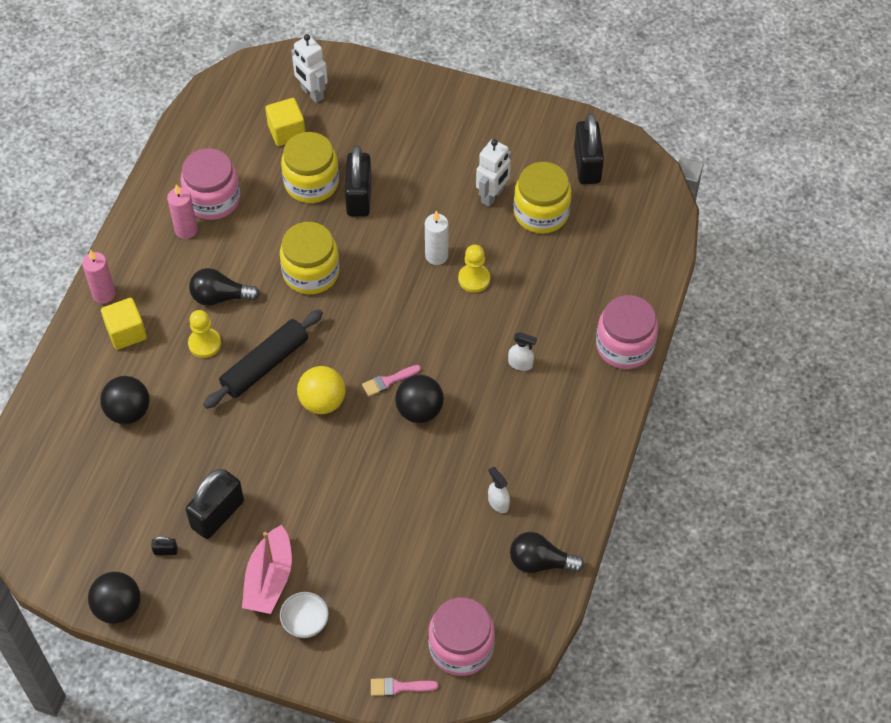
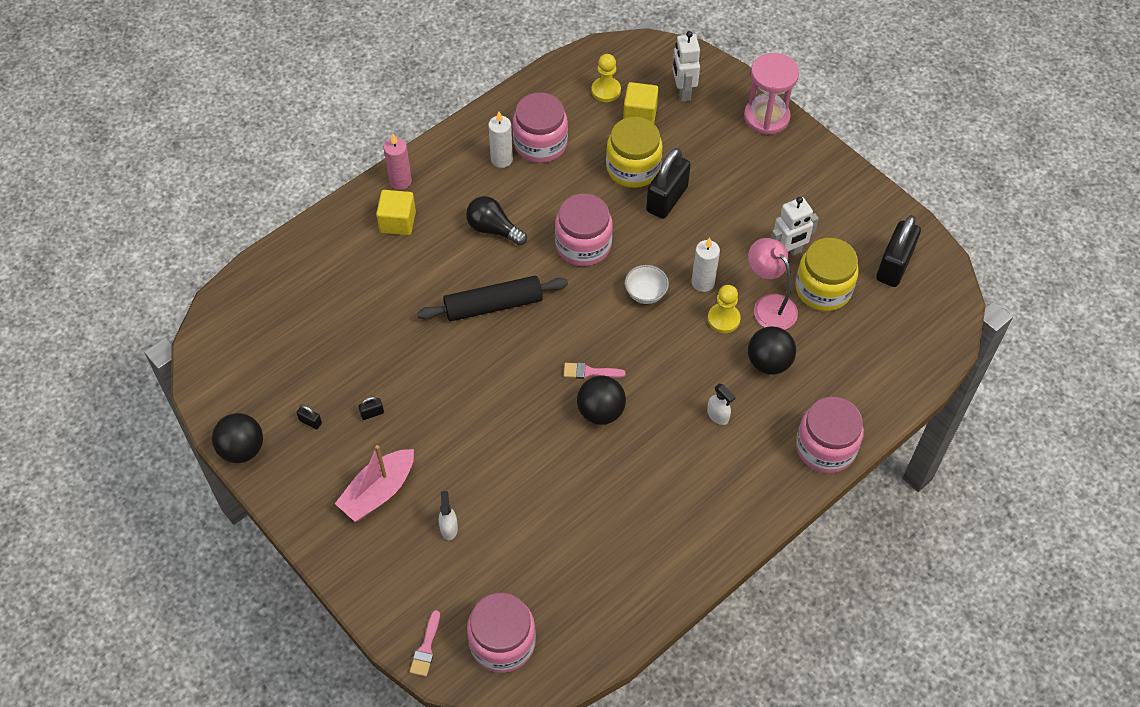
camera: 30 degrees right, 0 degrees up
black ball [100,376,149,424] -> black ball moved to [748,326,796,375]
pink candle [167,184,198,239] -> white candle [488,112,513,168]
black padlock [186,469,244,539] -> black padlock [358,397,384,420], size x0.40
yellow pawn [188,310,221,358] -> yellow pawn moved to [592,54,621,102]
yellow jar [280,222,339,294] -> pink jar [555,194,613,266]
white bowl [280,592,329,638] -> white bowl moved to [625,265,669,304]
yellow ball [297,366,346,414] -> none
pink brush [371,677,438,696] -> pink brush turned 105 degrees counterclockwise [410,610,440,677]
white spray bottle [488,467,510,513] -> white spray bottle moved to [439,491,458,540]
black light bulb [510,532,584,573] -> none
none -> pink hourglass [744,53,799,135]
none -> pink lamp [748,238,798,330]

